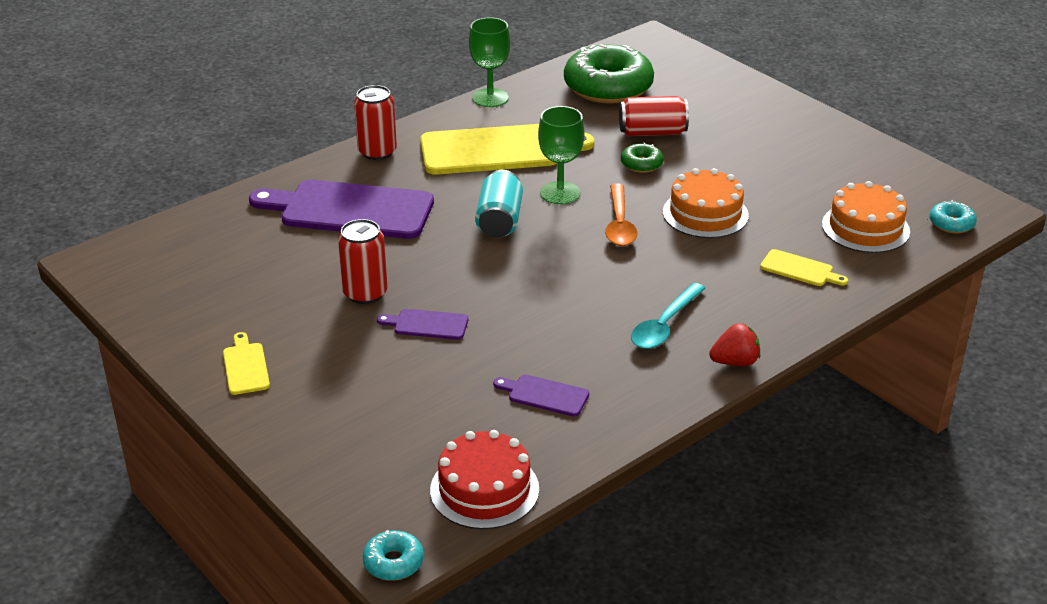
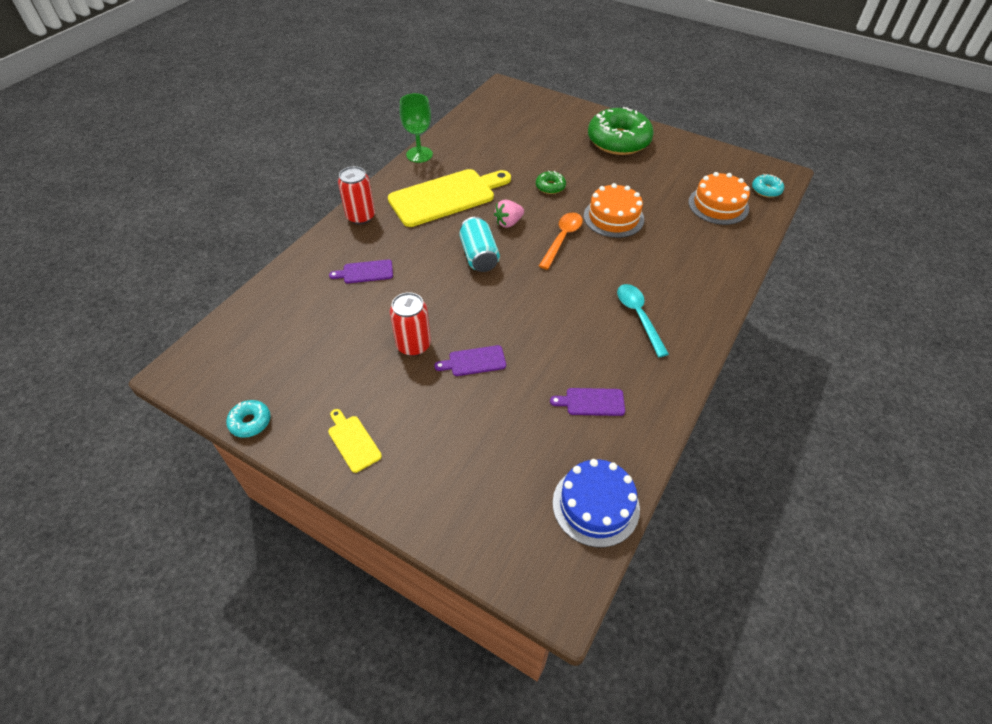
camera: 20 degrees left, 15 degrees up
purple cutting board [249,180,434,239] -> purple cutting board [329,260,393,283], size x0.44
turquoise donut [362,530,424,581] -> turquoise donut moved to [226,400,270,438]
red cake [430,430,539,529] -> blue cake [553,459,640,547]
green goblet [538,106,585,204] -> pink strawberry [494,200,524,228]
green donut [564,44,654,104] -> green donut moved to [588,107,654,155]
orange spoon [605,184,638,246] -> orange spoon turned 135 degrees counterclockwise [539,213,583,270]
red can [619,96,689,136] -> none
turquoise spoon [631,283,706,349] -> turquoise spoon turned 150 degrees clockwise [617,284,669,357]
red strawberry [709,323,760,366] -> none
yellow cutting board [760,249,848,286] -> none

